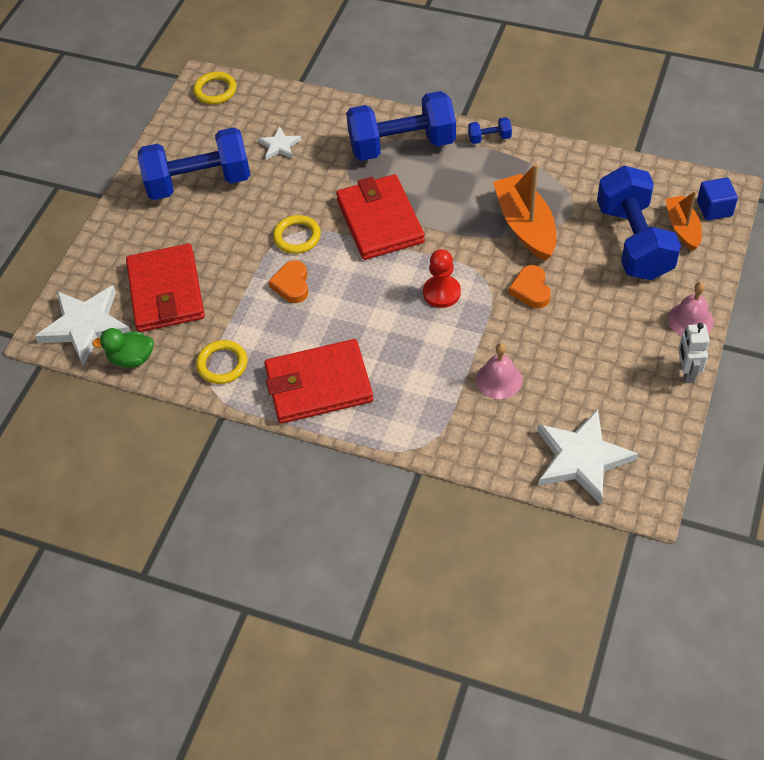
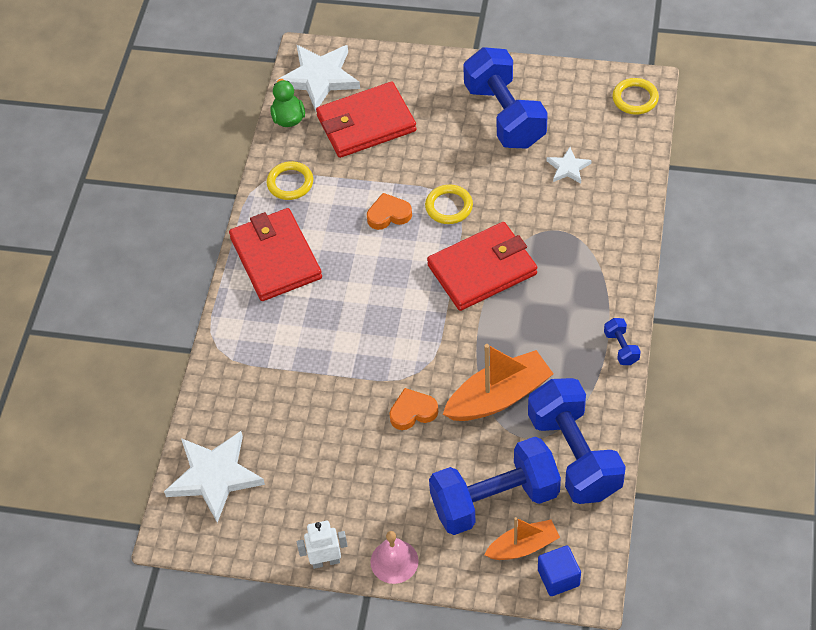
camera: 80 degrees right, 0 degrees up
blue dumbbell [346,91,456,161] -> blue dumbbell moved to [528,378,626,504]
red pawn [423,249,461,308] -> none
pink bell [476,343,522,399] -> none

